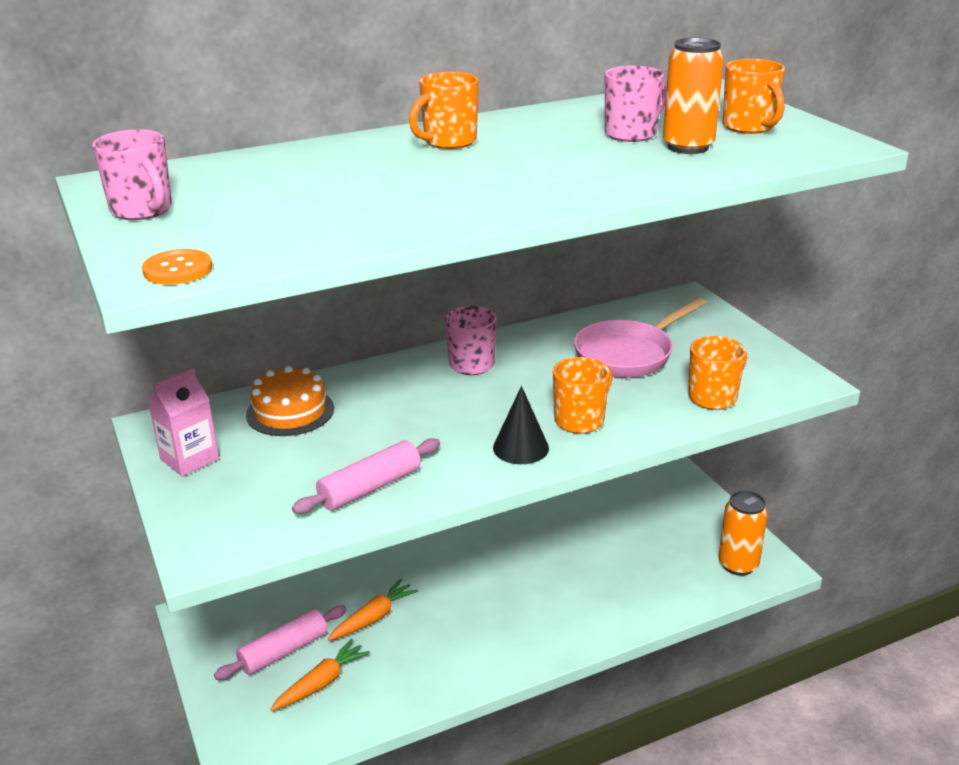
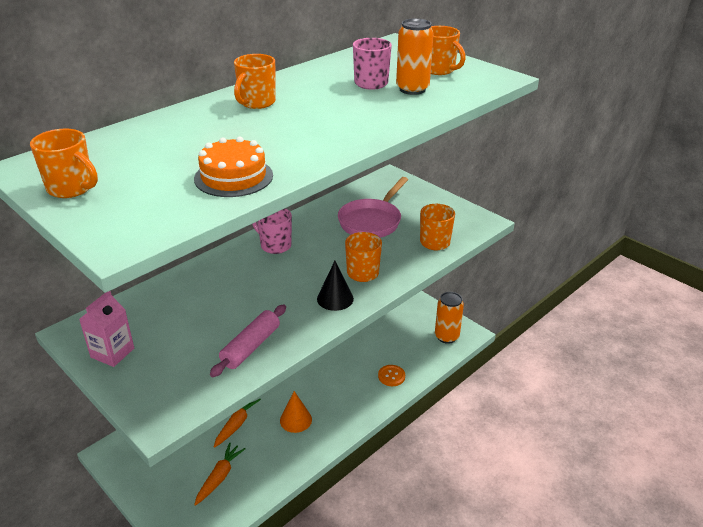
camera: 20 degrees left, 5 degrees up
pink mug [92,129,172,220] -> orange mug [30,129,98,198]
orange button [142,249,212,285] -> orange button moved to [378,365,405,386]
pink rolling pin [214,606,346,680] -> none
orange cake [246,366,334,436] -> orange cake moved to [194,137,273,197]
none -> orange cone [280,391,312,433]

